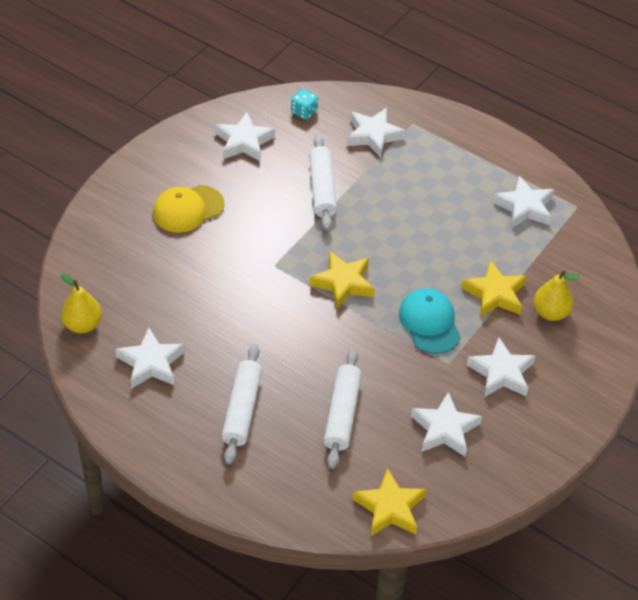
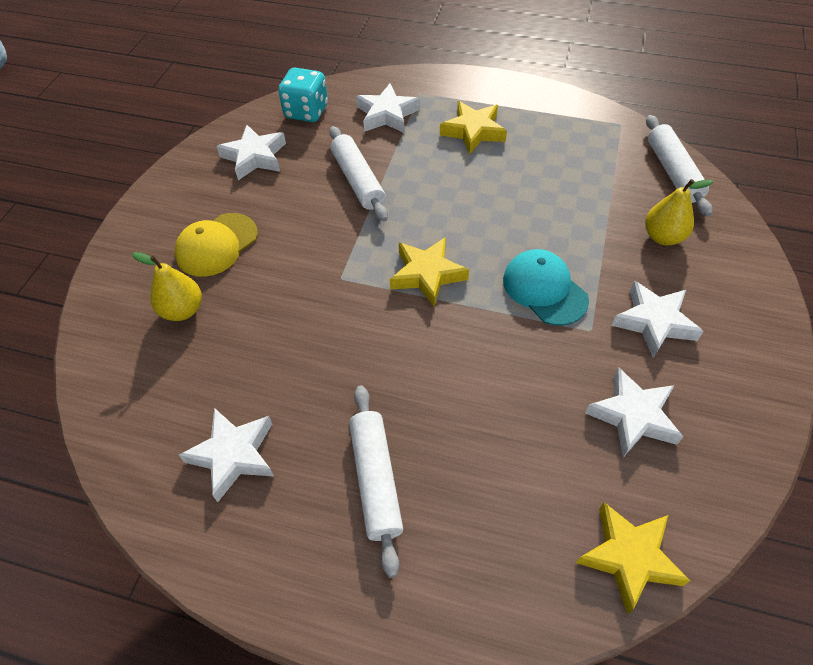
camera: 15 degrees left, 5 degrees up
yellow pear [61,273,102,333] -> yellow pear moved to [132,252,202,321]
turquoise dice [291,89,318,120] -> turquoise dice [278,68,328,122], size x1.65
white rolling pin [324,349,362,469] -> white rolling pin moved to [646,115,712,217]
yellow star [461,260,527,317] -> yellow star moved to [440,101,507,155]
white star [492,176,554,228] -> none

